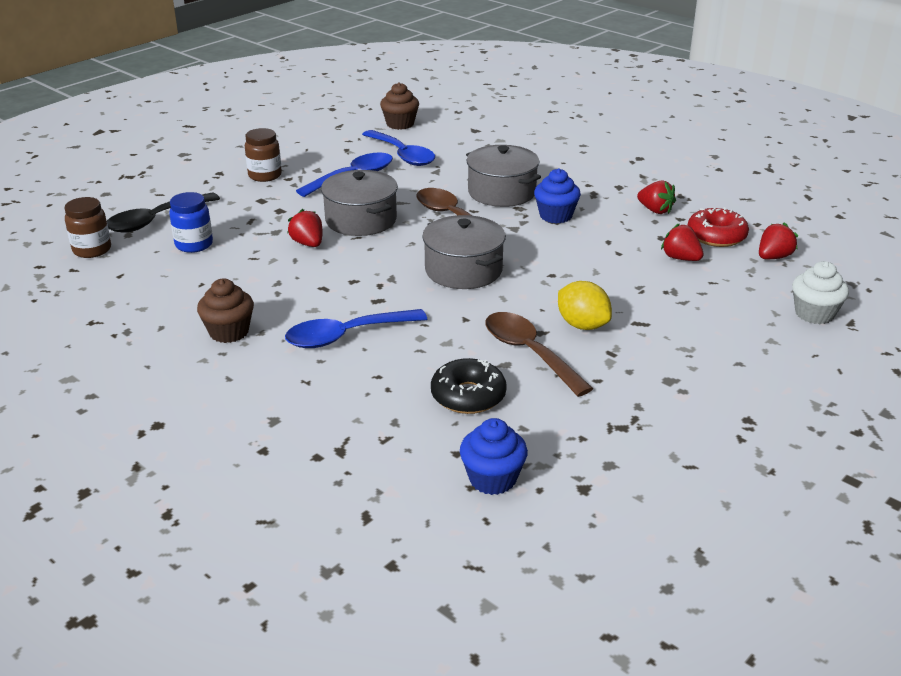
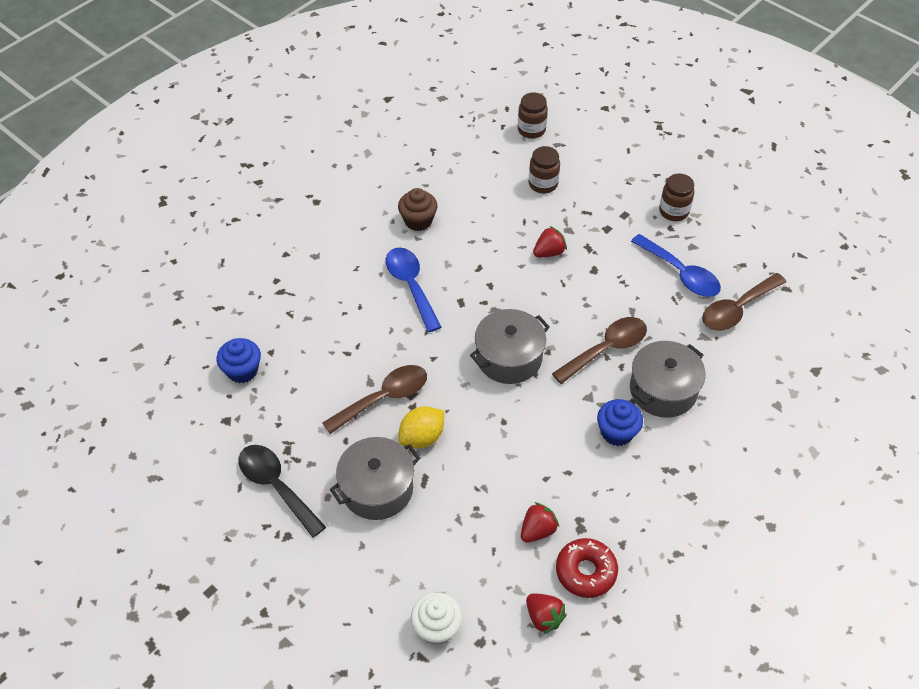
camera: 90 degrees right, 20 degrees up
black spoon [107,193,220,233] -> black spoon moved to [238,445,326,537]
blue jar [169,192,213,253] -> brown jar [529,146,560,194]
grey pot [321,170,398,236] -> grey pot moved to [330,437,420,520]
blue spoon [362,130,435,166] -> brown spoon [702,273,786,330]
brown cupcake [380,82,419,130] -> none
black donut [431,358,507,414] -> none
red strawberry [637,180,676,214] -> none

